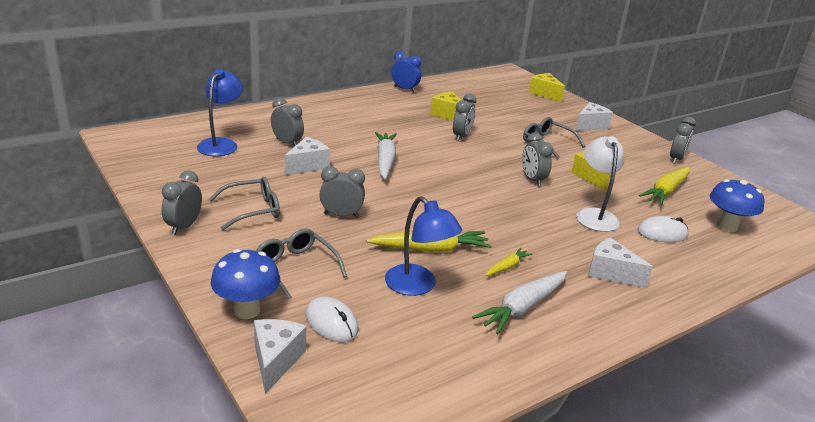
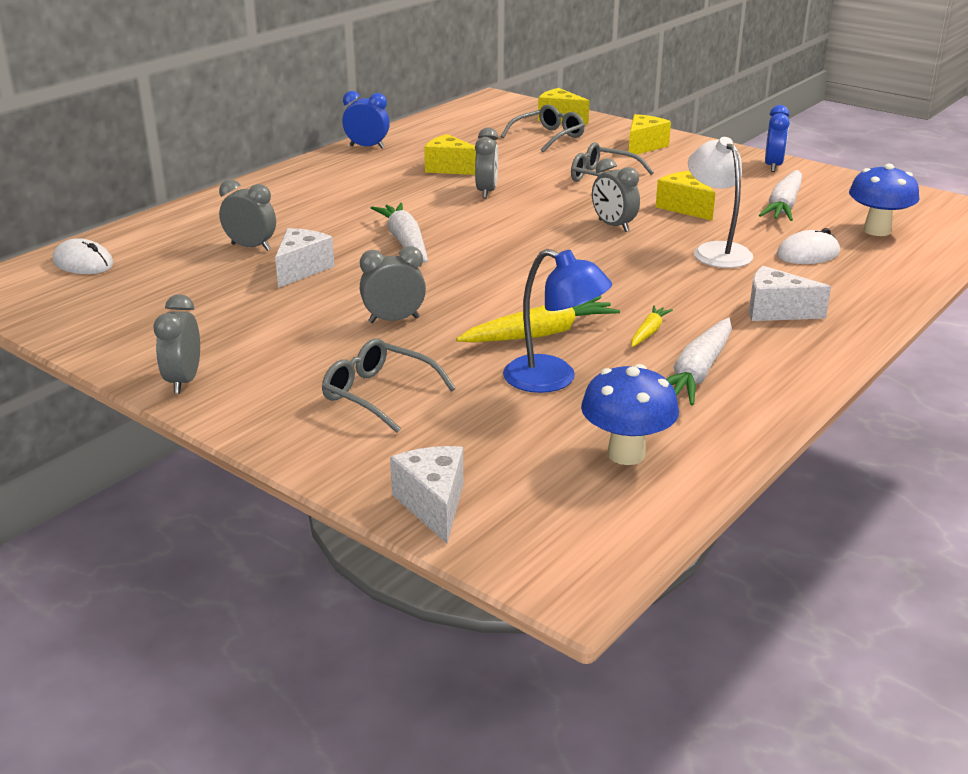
camera: 15 degrees left, 0 degrees up
blue lamp [197,69,243,156] -> none
grey glasses [209,177,280,231] -> grey glasses moved to [501,105,585,152]
blue mushroom [211,249,280,319] -> blue mushroom moved to [581,364,679,465]
white mouse [305,297,358,342] -> white mouse moved to [53,238,114,274]
white cheese [575,102,613,131] -> yellow cheese [628,114,671,157]
yellow carrot [639,166,690,205] -> white carrot [759,170,802,221]
grey clock [670,117,696,164] -> blue clock [765,105,790,172]

